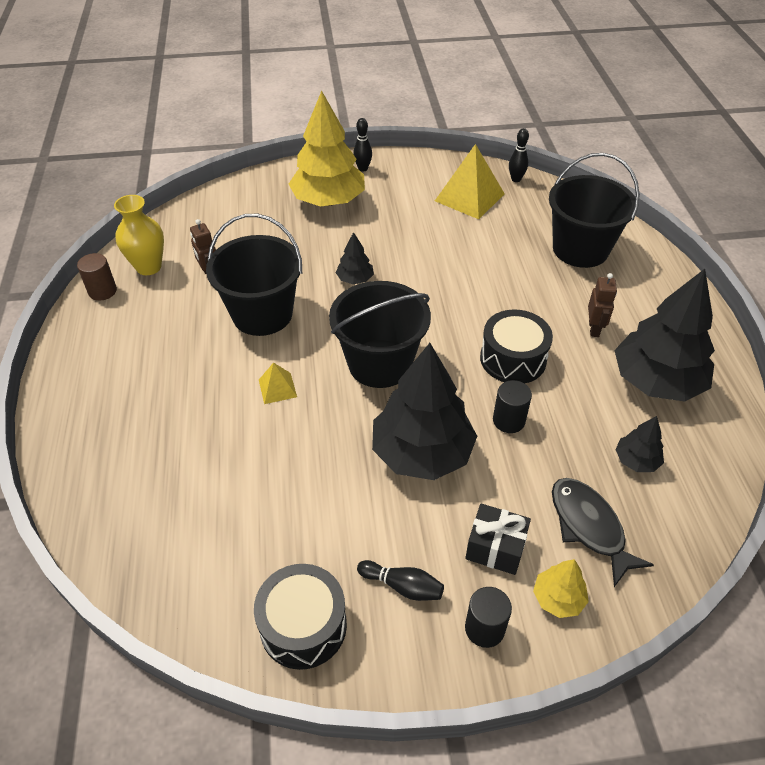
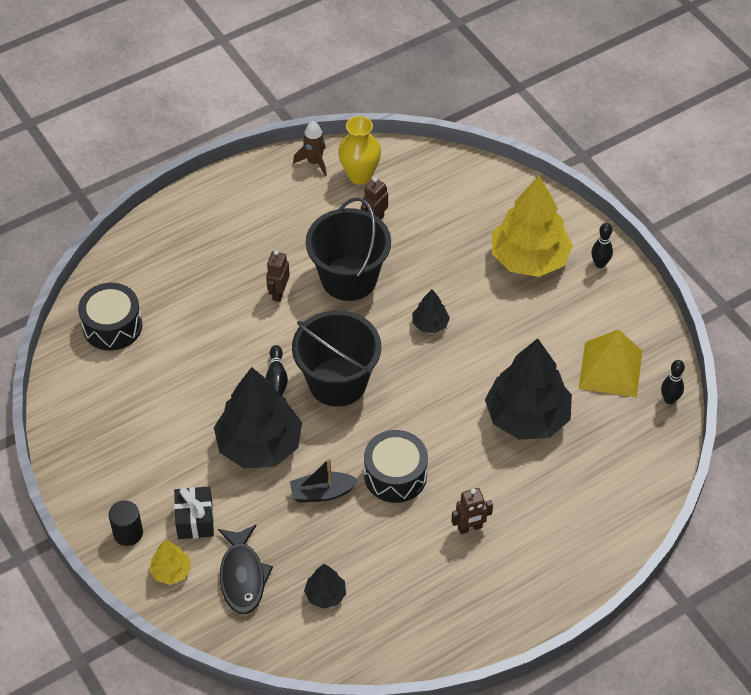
camera: 65 degrees right, 5 degrees up
brown cylinder [77,253,117,301] -> brown rocket [293,121,327,176]
black drum [254,564,347,670] -> black drum moved to [78,283,142,351]
yellow pyramid [259,362,297,404] -> none
black bowling pin [357,560,444,601] -> black bowling pin moved to [266,345,288,396]
black cylinder [493,380,532,433] -> black boat [290,458,359,502]
black bucket [549,153,640,268] -> none
black fish [552,478,654,587] -> black fish turned 135 degrees clockwise [218,525,273,615]
black tree [614,269,715,401] -> black tree moved to [485,338,572,440]
none -> brown robot [266,250,290,302]

